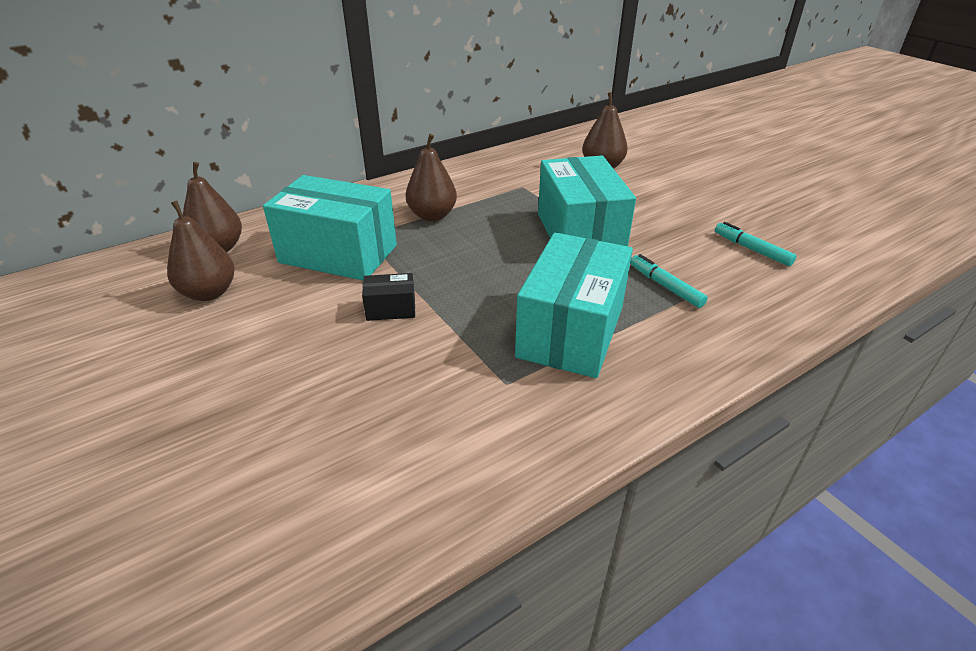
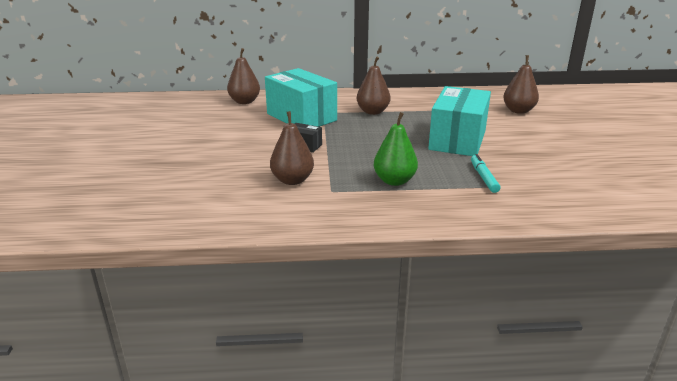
camera: 30 degrees right, 10 degrees down
brown pear [167,201,235,301] -> brown pear moved to [270,111,314,185]
turquoise box [515,232,633,378] -> green pear [374,112,418,186]
turquoise marker [715,222,797,266] -> none

